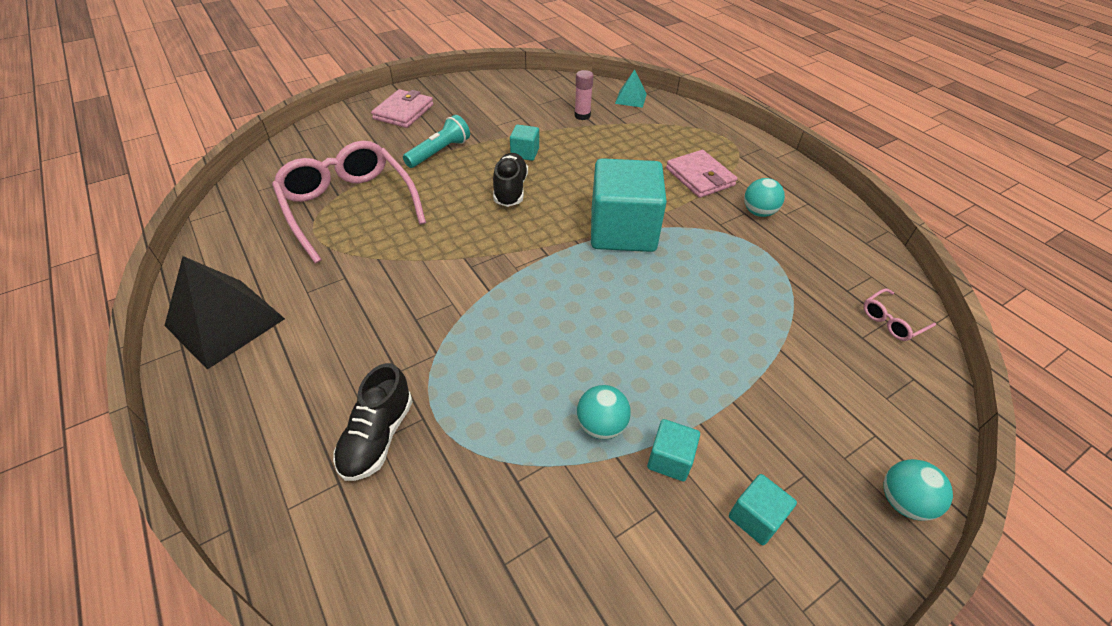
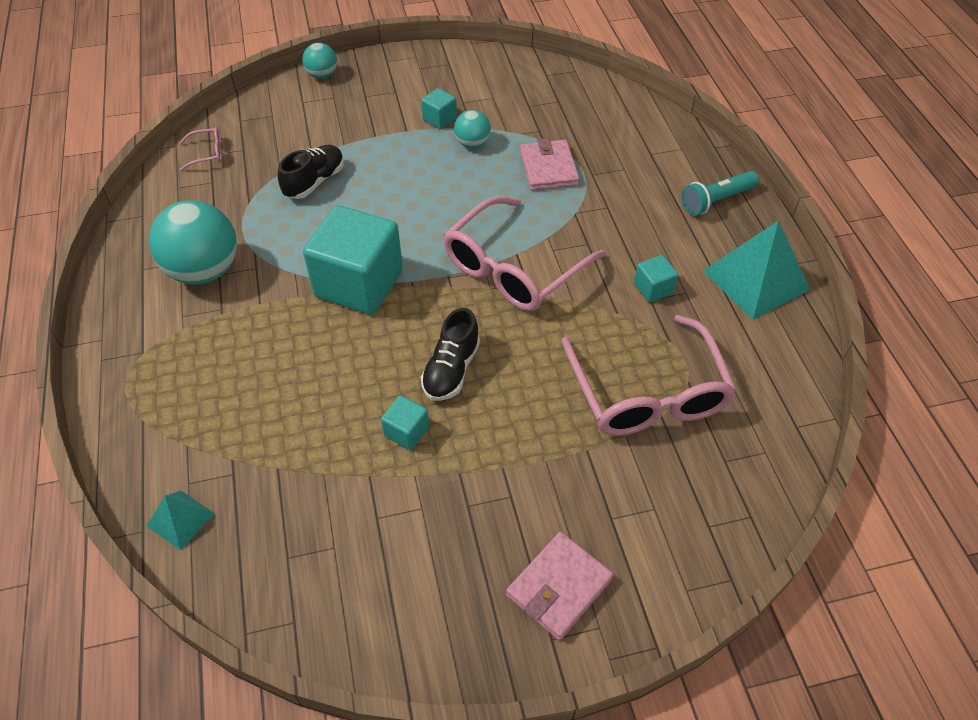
camera: 160 degrees left, 5 degrees up
black pyramid [164,256,285,370] -> turquoise pyramid [703,220,810,320]
black shoe [333,363,413,481] -> black shoe moved to [278,145,344,199]
turquoise flashlight [403,115,470,168] -> turquoise flashlight moved to [681,171,759,216]
pink glue stick [574,70,594,120] -> none
pink wallet [666,150,737,198] -> pink wallet moved to [520,138,580,191]
turquoise cube [729,474,797,545] -> turquoise cube moved to [634,255,678,303]
turquoise ball [744,178,785,217] -> turquoise ball [149,200,237,284], size x1.95
none -> pink glasses [443,196,606,311]

